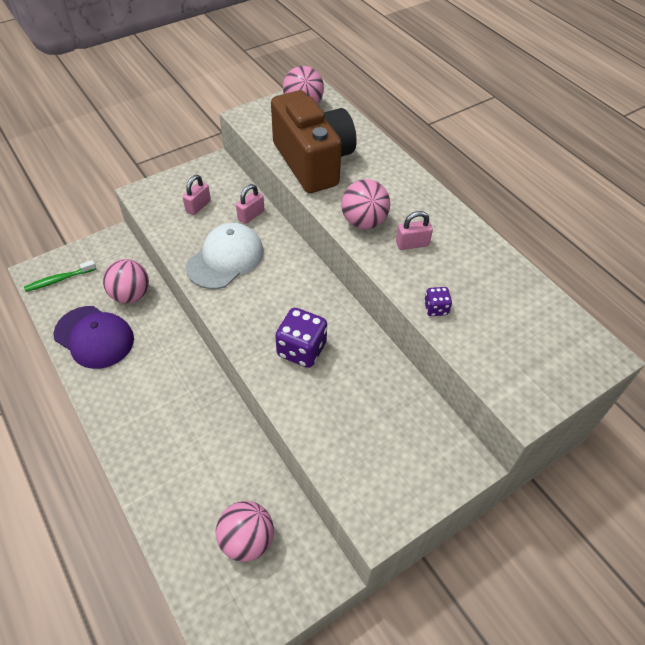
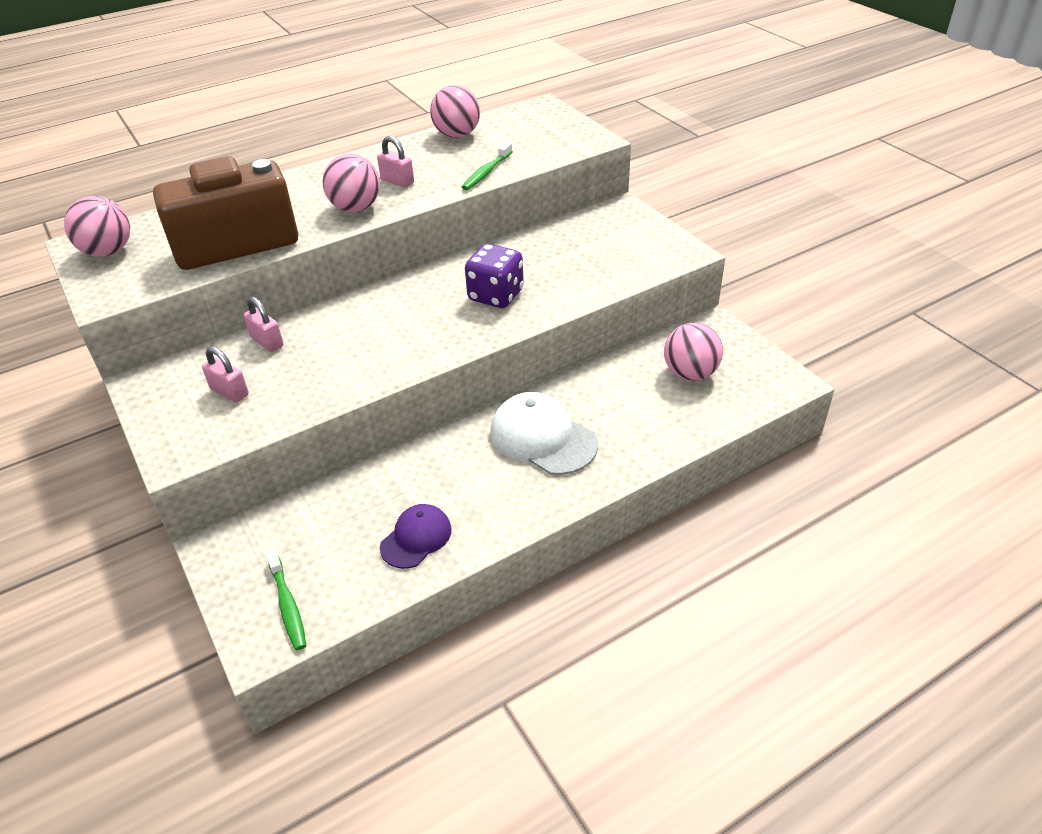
camera: 85 degrees left, 10 degrees down
purple cap [53,306,134,369] -> purple cap [380,504,452,569], size x0.62
pink ball [103,259,149,303] -> pink ball moved to [430,85,480,138]
white cap [186,223,264,289] -> white cap moved to [490,392,598,475]
pink padlock [396,211,433,250] -> pink padlock turned 45 degrees counterclockwise [377,136,414,188]
purple dice [424,287,452,316] -> green toothbrush [462,142,513,190]

